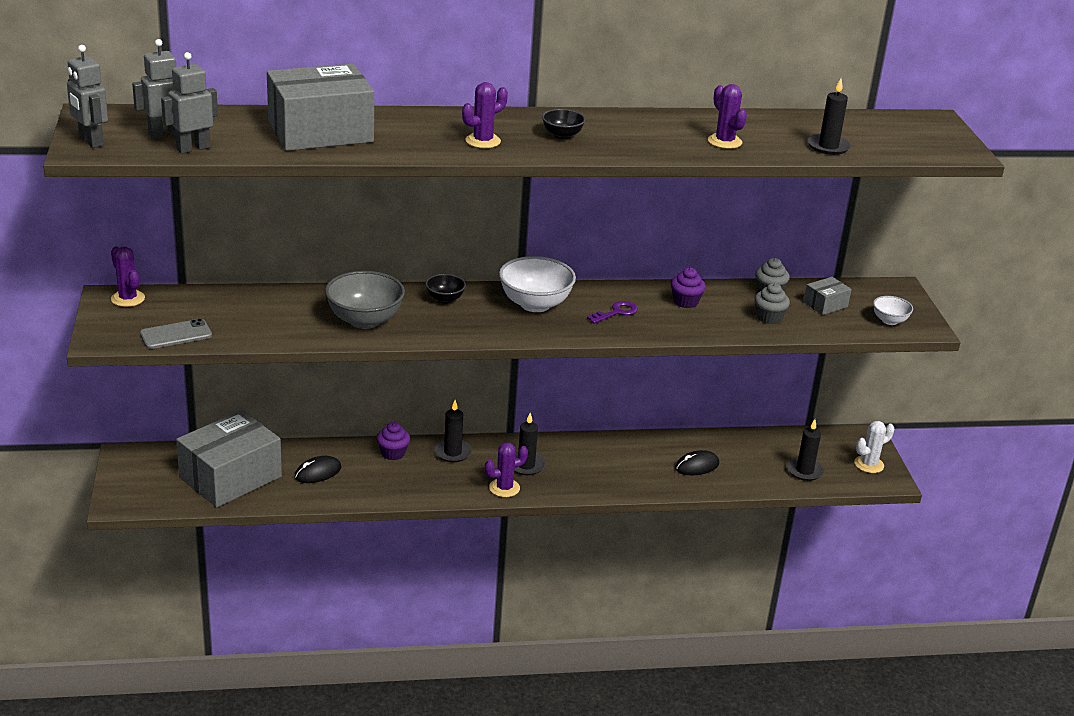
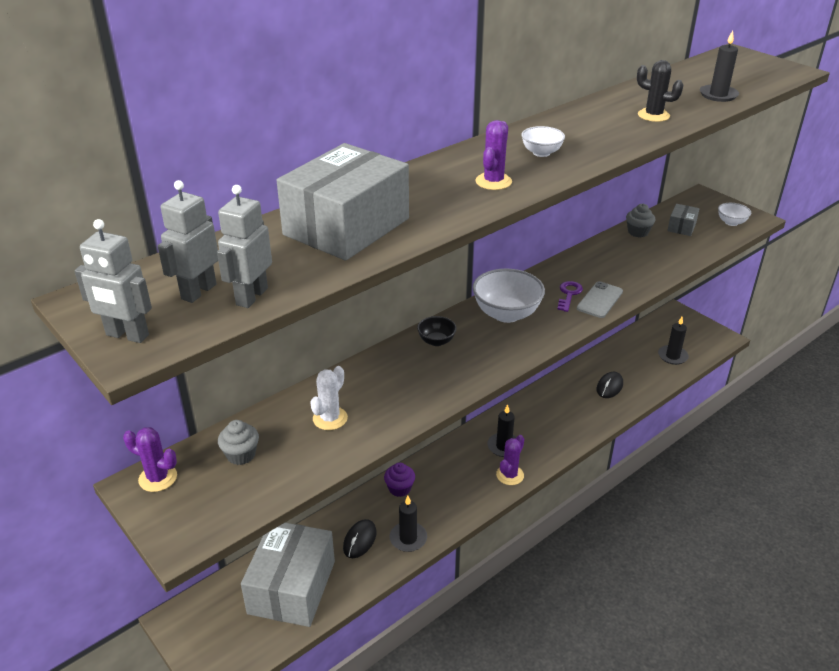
camera: 30 degrees left, 5 degrees up
grey phone [140,319,212,349] -> grey phone moved to [577,281,623,318]
grey bowl [325,271,405,329] -> none
black candle [434,400,472,462] -> black candle moved to [390,496,427,552]
black bowl [542,109,586,139] -> white bowl [521,126,565,157]
purple cupcake [671,267,706,308] -> none
purple cactus [708,84,747,149] -> black cactus [637,60,683,122]
grey cupcake [754,283,790,324] -> grey cupcake moved to [218,420,259,465]
white cactus [855,421,894,473] -> white cactus moved to [310,366,348,430]

